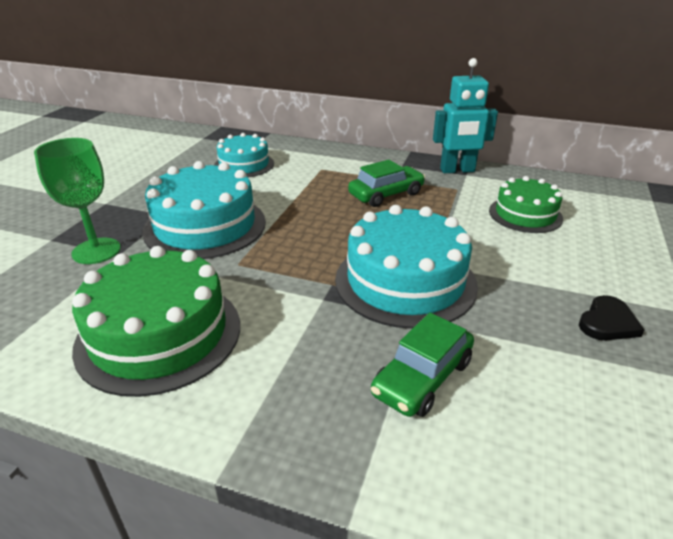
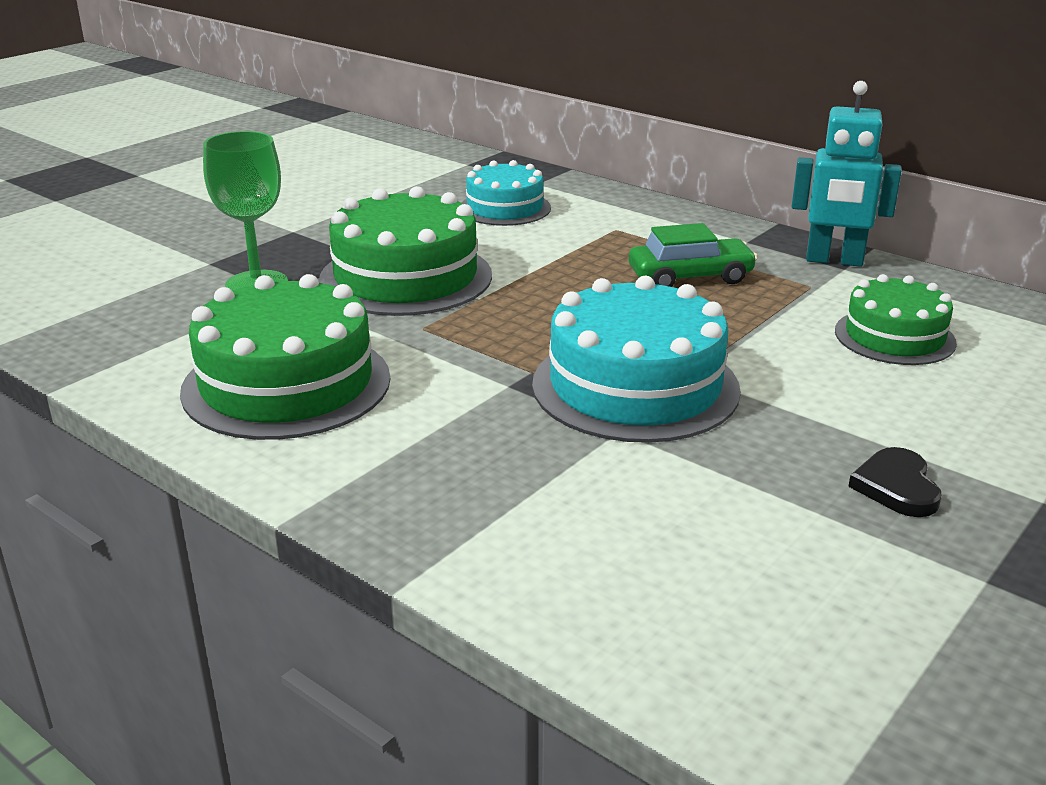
camera: 20 degrees right, 5 degrees down
turquoise cake [142,161,266,259] -> green cake [319,186,492,316]
green car [371,313,474,417] -> none
black heart [579,295,644,340] -> black heart turned 120 degrees clockwise [848,447,942,517]

